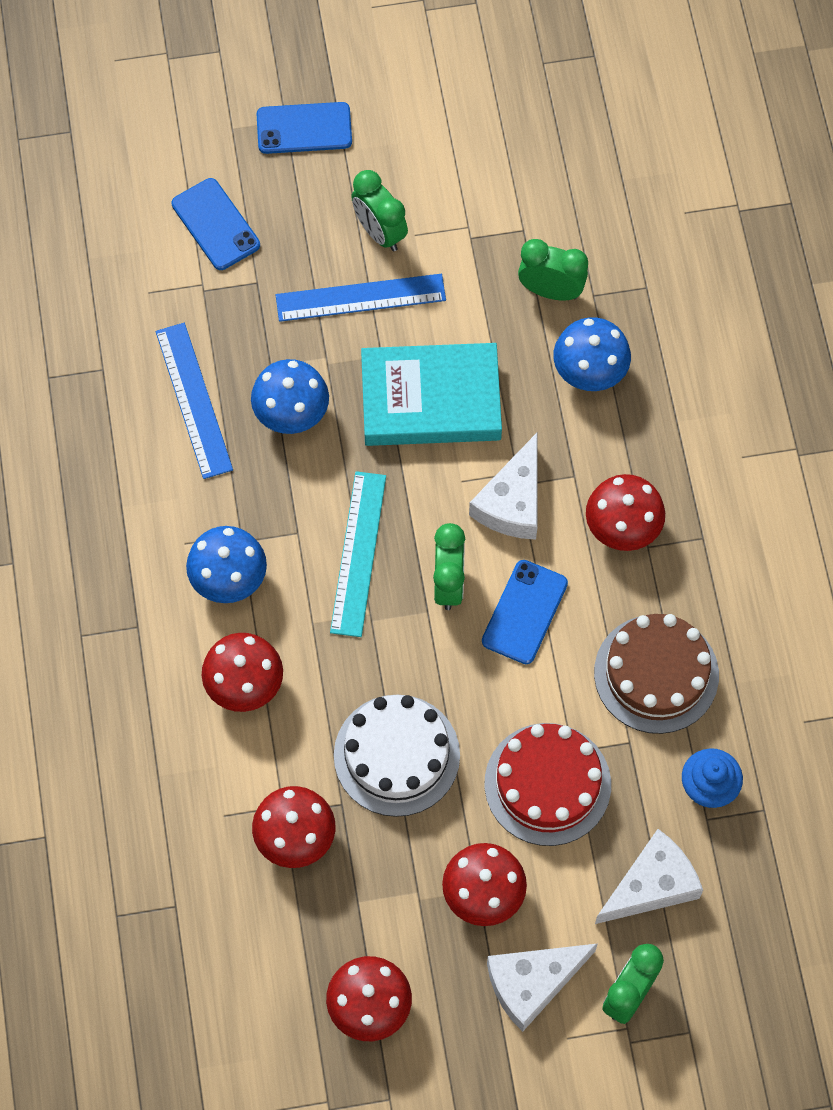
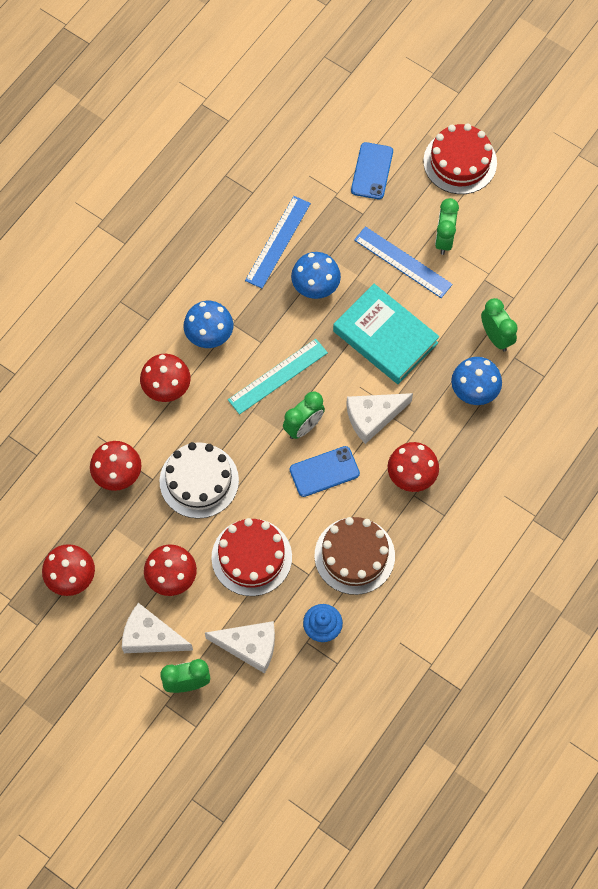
camera: 45 degrees right, 0 degrees up
blue phone [256,102,352,154] -> red cake [423,124,497,194]

